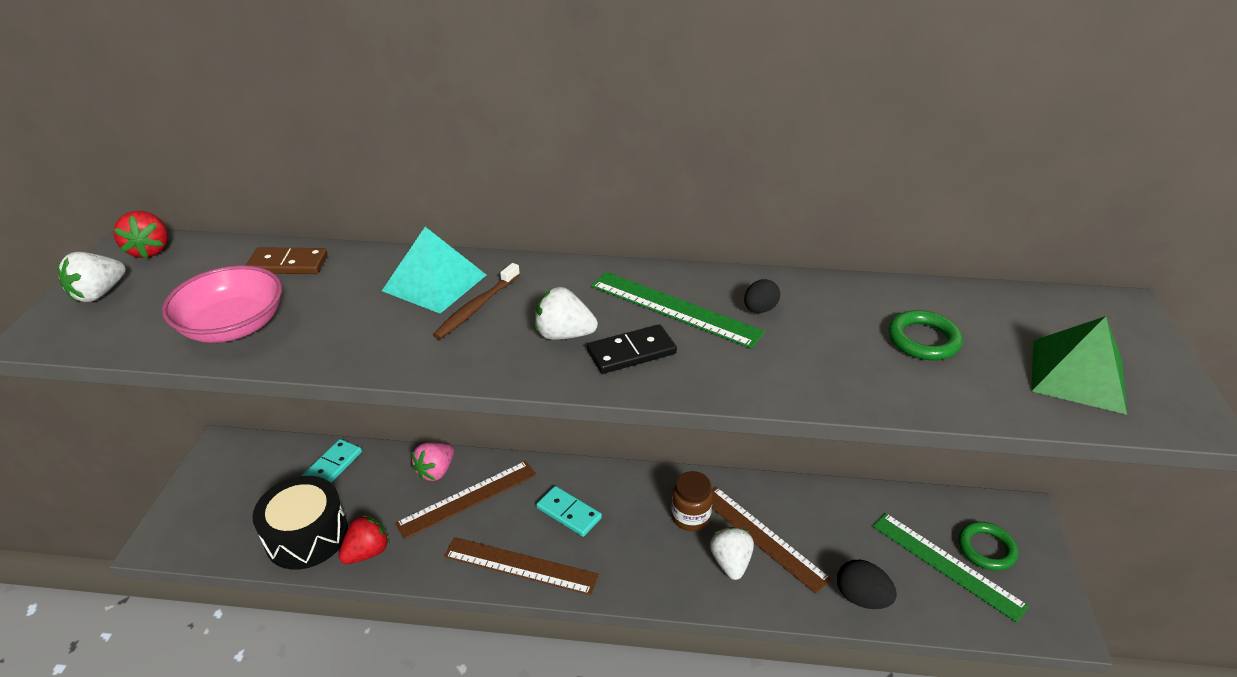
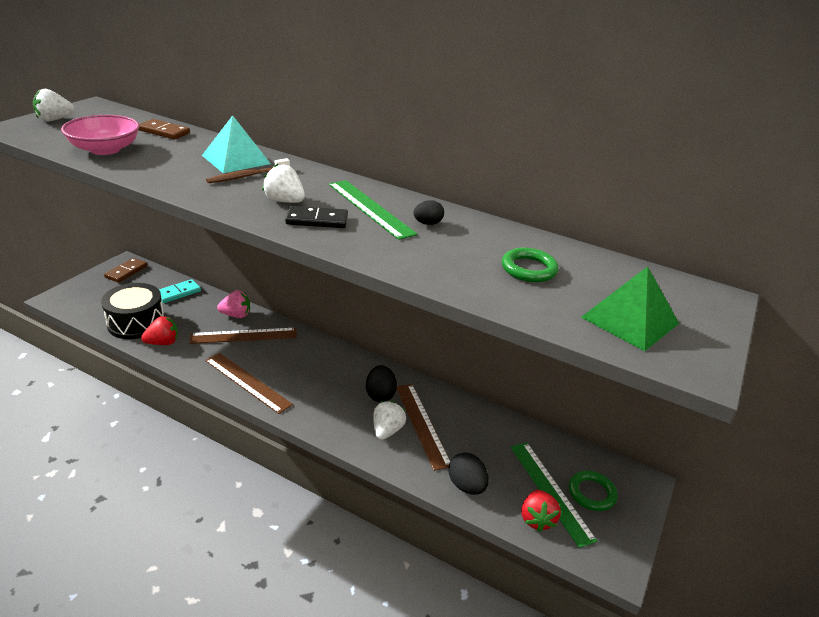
camera: 20 degrees right, 5 degrees down
red strawberry [113,211,168,258] -> red strawberry moved to [521,490,561,532]
pink strawberry [411,443,454,481] -> pink strawberry turned 150 degrees counterclockwise [217,290,250,318]
turquoise domino [536,486,602,537] -> none
brown jar [671,471,713,531] -> black egg [366,365,397,402]
none -> brown domino [104,258,147,283]

